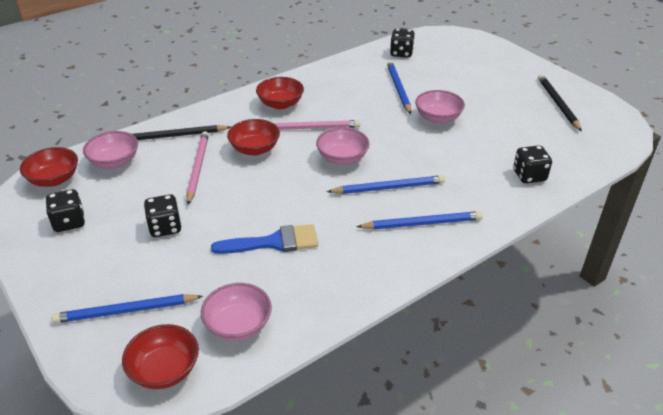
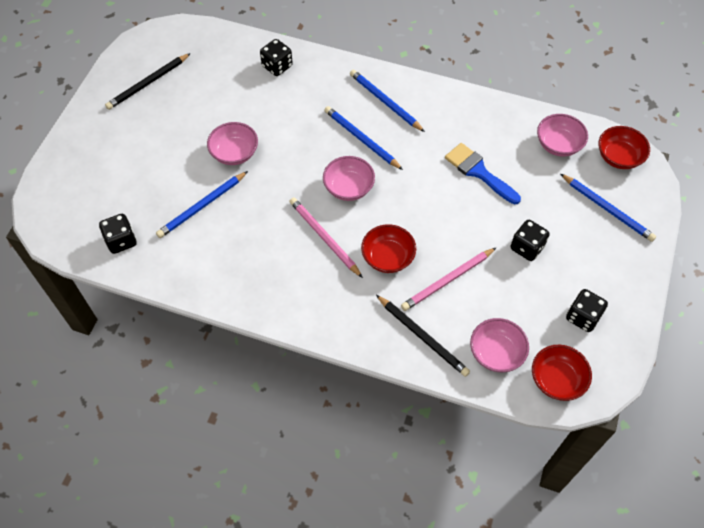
camera: 125 degrees left, 20 degrees up
red bowl [256,77,304,109] -> none

